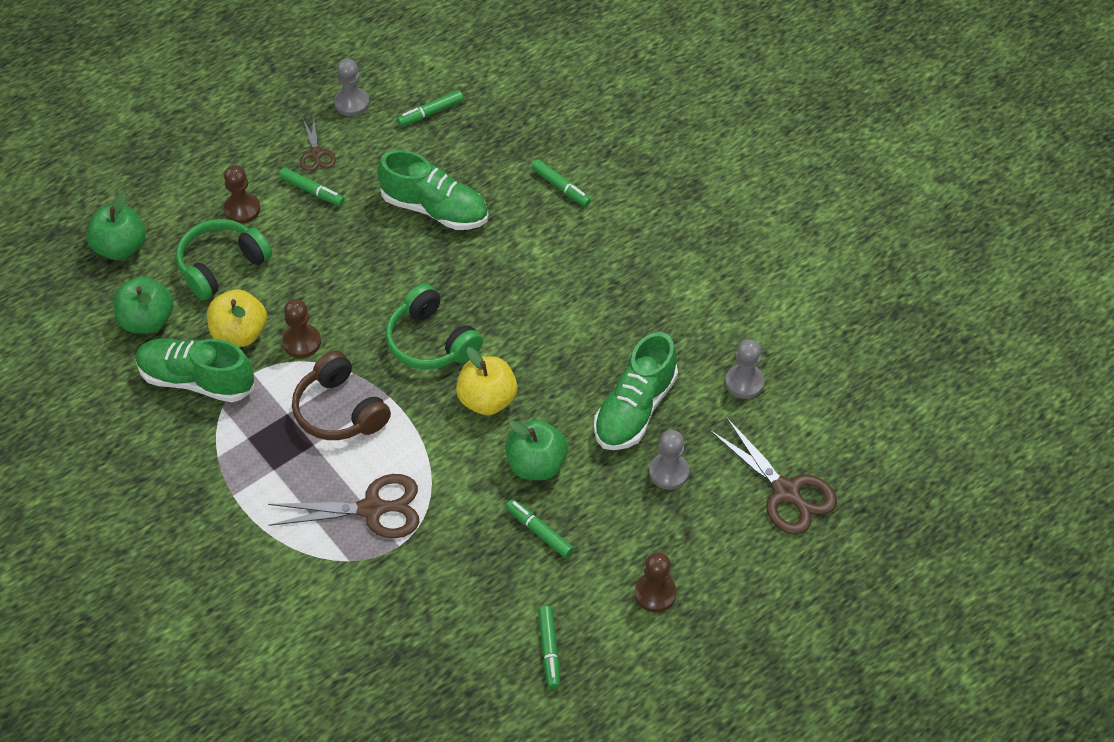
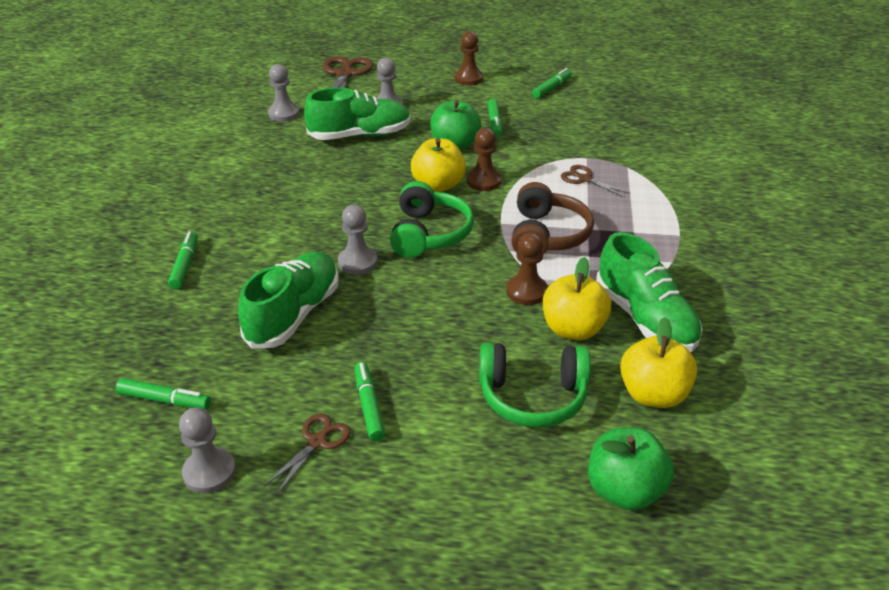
camera: 135 degrees left, 15 degrees down
green apple [113,276,173,334] -> yellow apple [620,317,697,408]
brown pawn [223,165,260,224] -> brown pawn moved to [467,128,501,191]
brown scissors [268,474,419,538] -> brown scissors [561,165,630,198], size x0.56
green shoe [378,150,488,230] -> green shoe turned 45 degrees clockwise [238,252,339,349]
none -> grey pawn [338,205,378,275]

